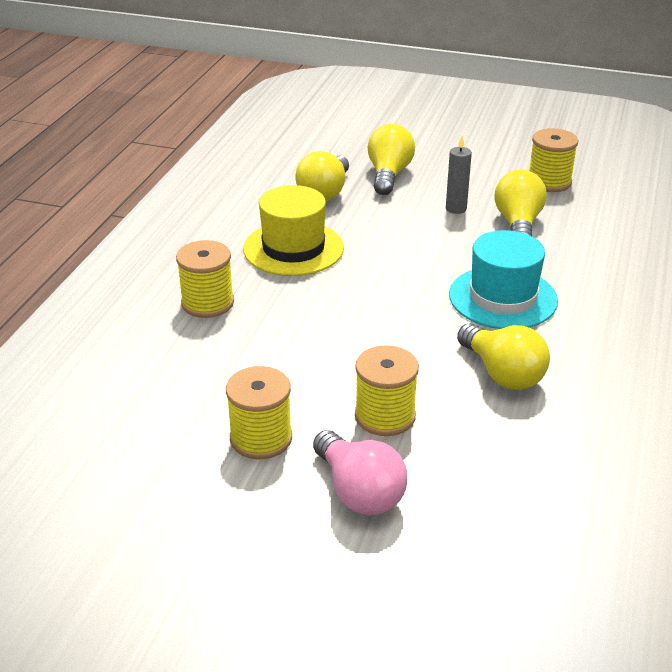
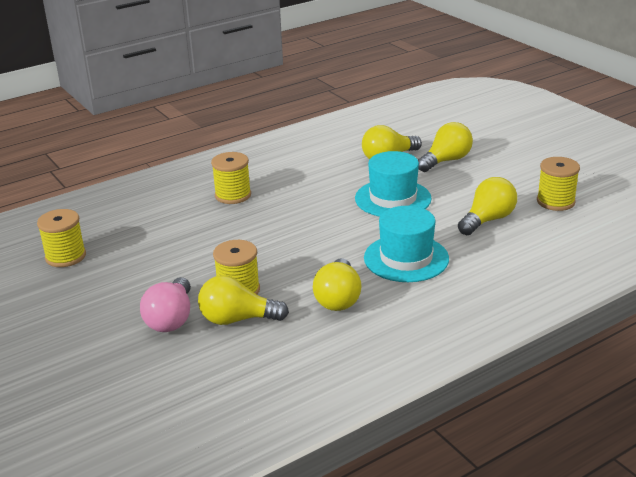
camera: 40 degrees right, 5 degrees down
yellow spool [226,366,292,459] -> yellow spool moved to [37,209,86,267]
yellow hat [243,185,344,276] -> none
grey candle [446,136,472,214] -> none
none -> yellow light bulb [198,275,289,325]
none -> turquoise hat [355,151,432,217]

